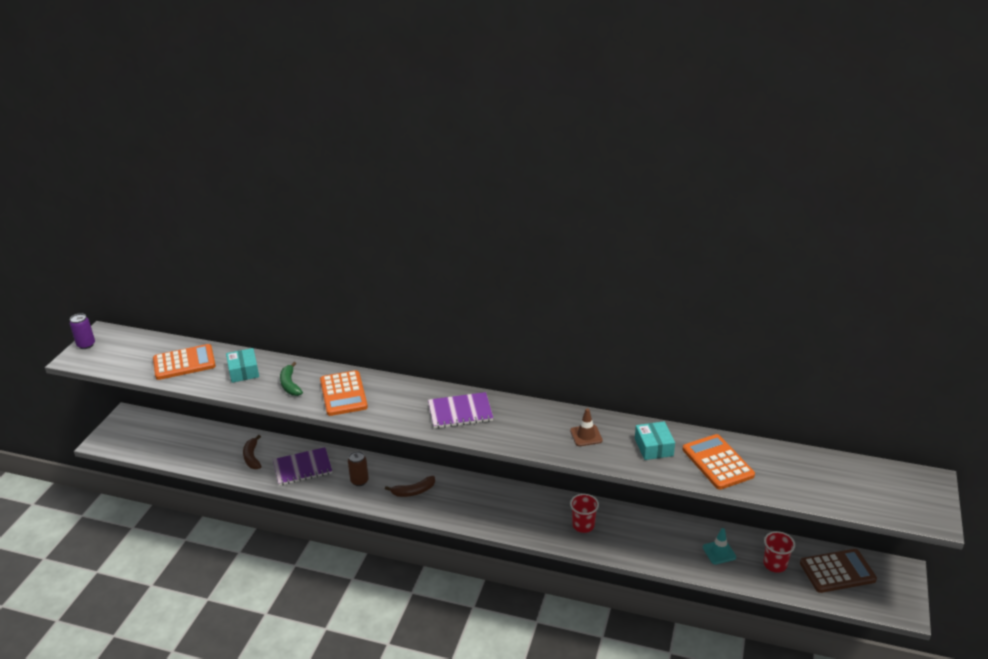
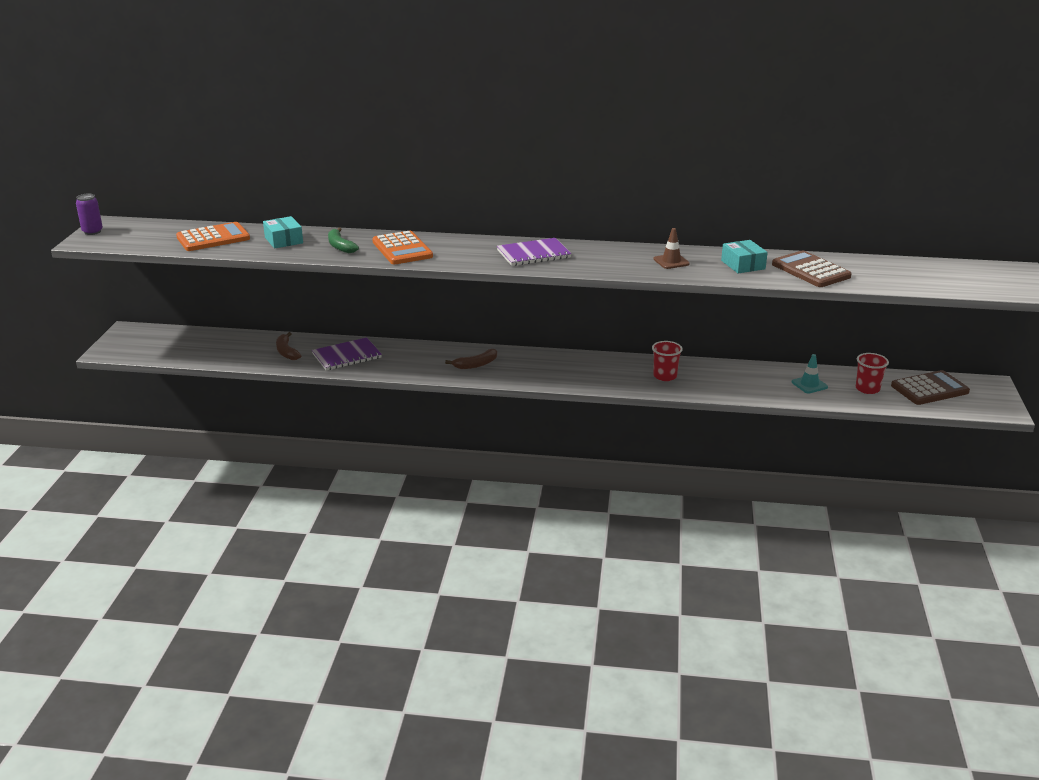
camera: 10 degrees left, 5 degrees down
brown can [348,451,369,486] -> none
orange calculator [682,434,755,490] -> brown calculator [772,250,852,287]

